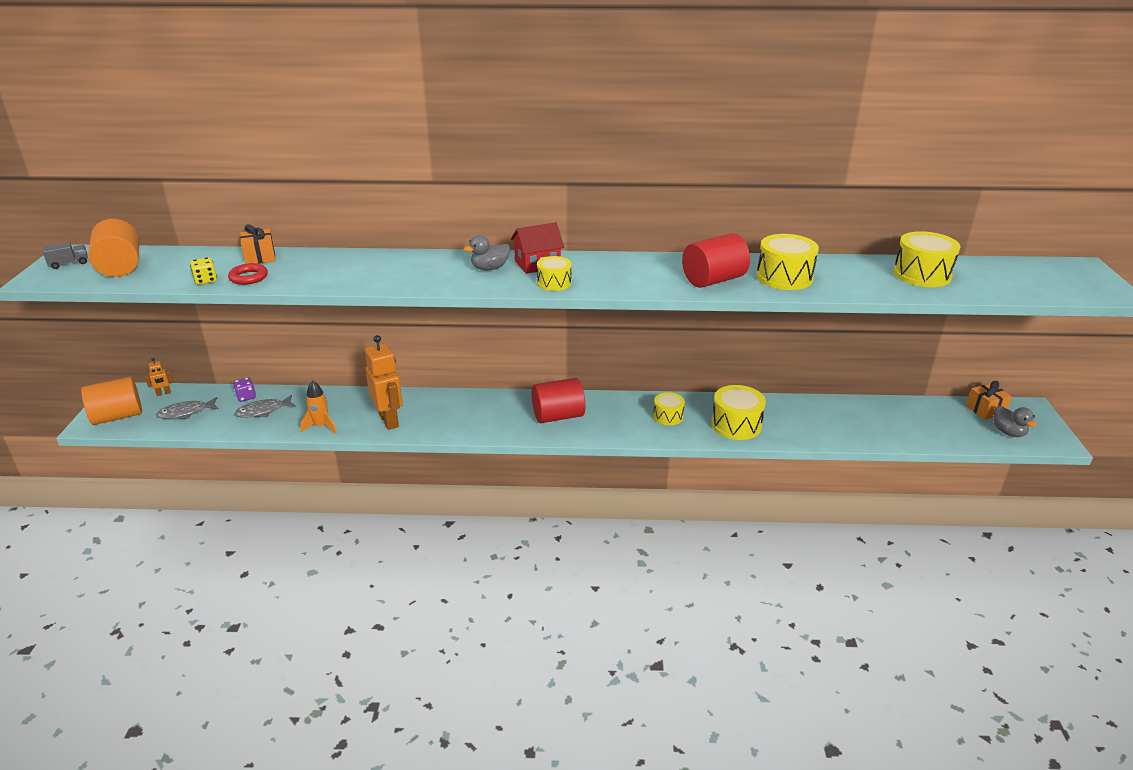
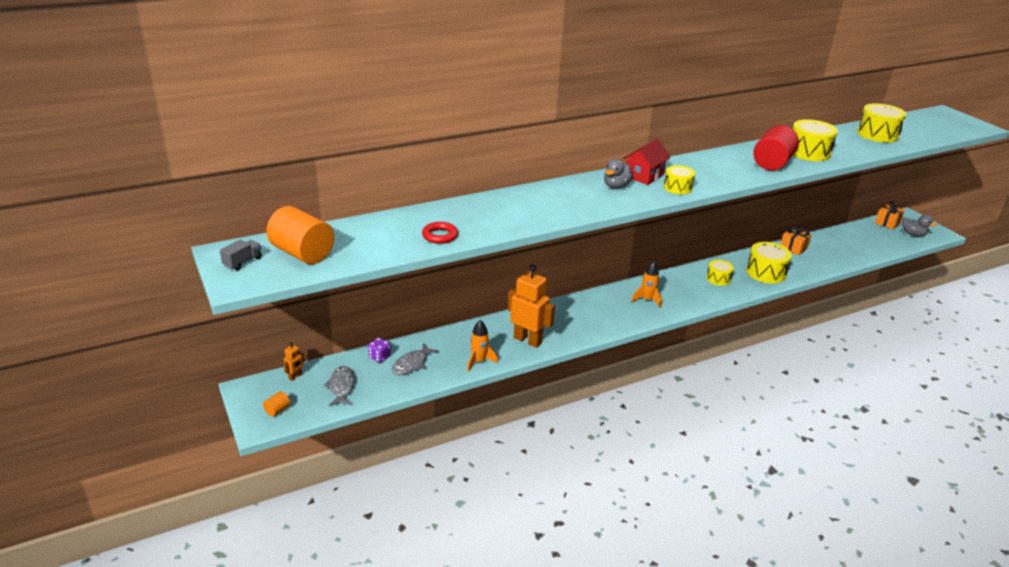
camera: 30 degrees left, 0 degrees up
orange cylinder [81,376,142,425] -> orange cylinder [263,391,290,417], size x0.43
grey fish [156,397,219,419] -> grey fish turned 135 degrees clockwise [324,366,355,406]
yellow dice [190,257,217,285] -> none
orange gift [240,224,276,264] -> orange gift moved to [781,227,811,255]
red cylinder [532,378,585,423] -> orange rocket [631,261,662,308]

